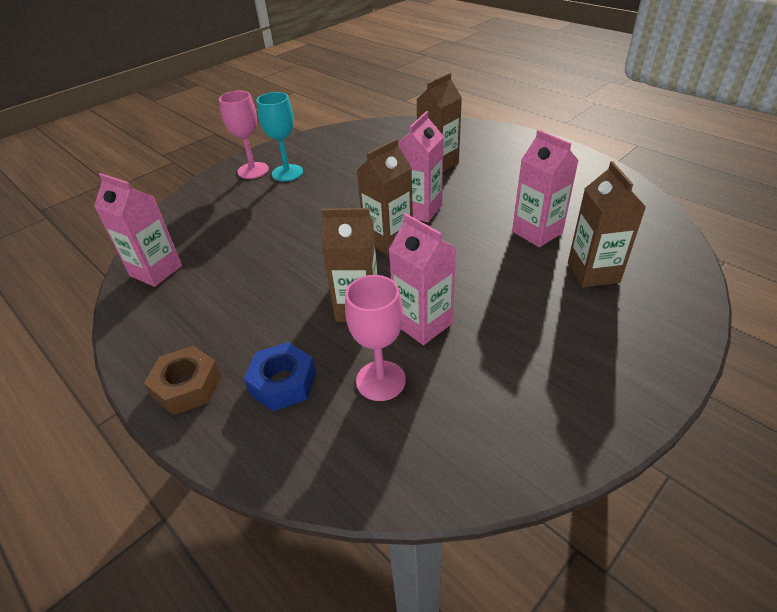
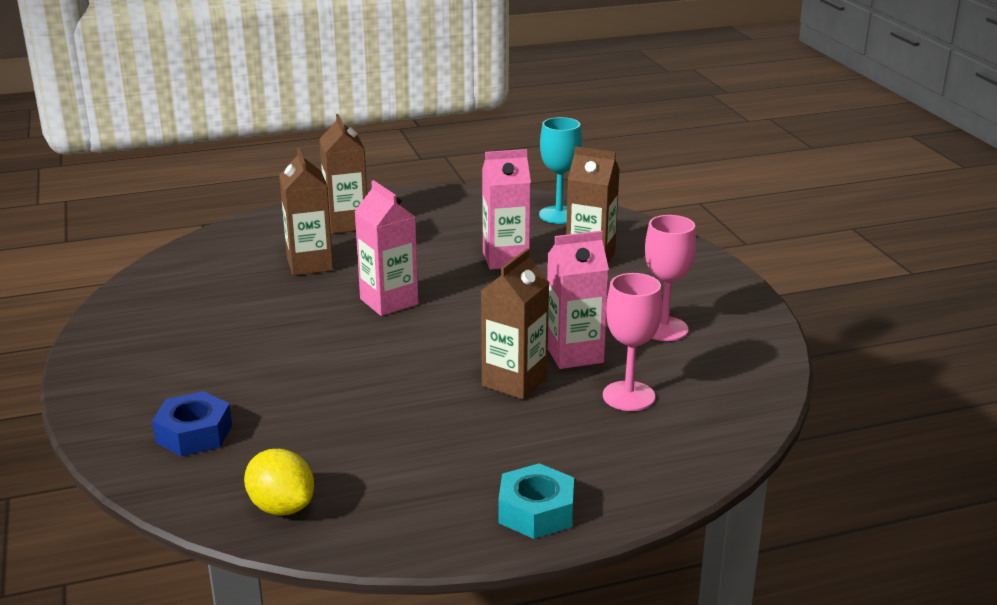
camera: 65 degrees left, 15 degrees down
pink carton [94,173,182,287] -> yellow lemon [244,449,314,516]
brown nut [144,346,221,415] -> turquoise nut [498,463,574,539]
pink goblet [219,91,269,179] -> pink goblet moved to [645,215,696,341]
blue nut [244,342,316,411] -> blue nut moved to [152,391,232,456]
turquoise goblet [256,92,303,181] -> turquoise goblet moved to [539,117,582,224]
brown carton [357,139,413,255] -> brown carton moved to [319,114,367,234]

